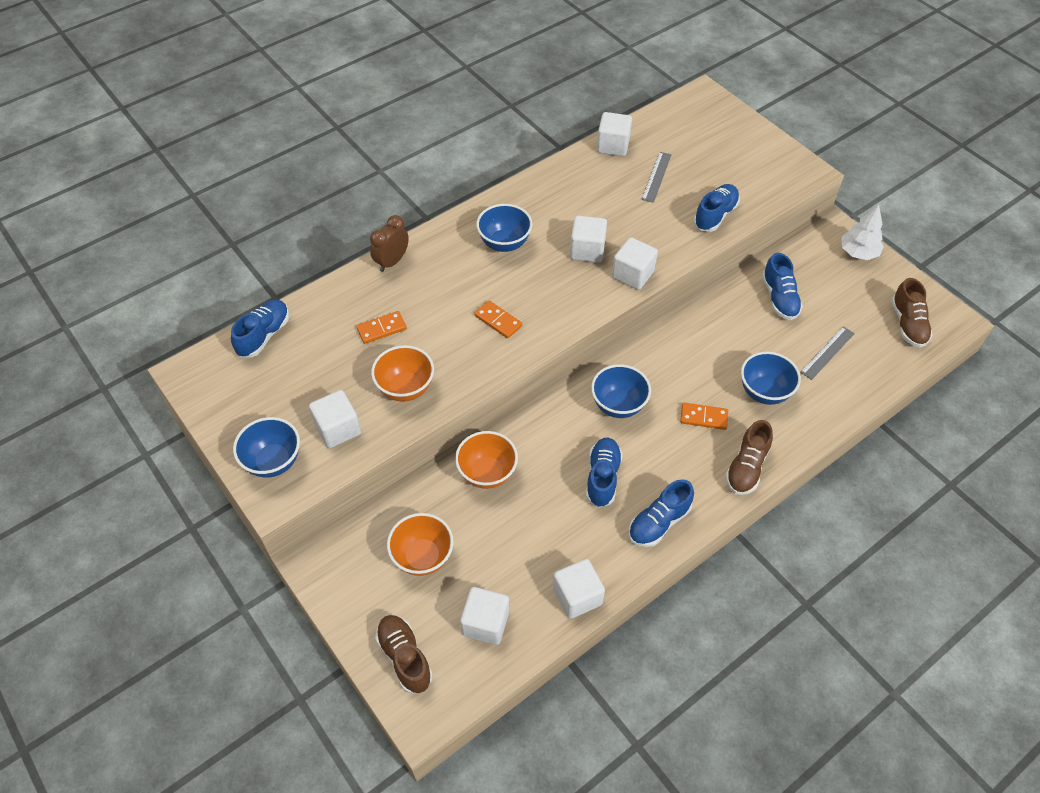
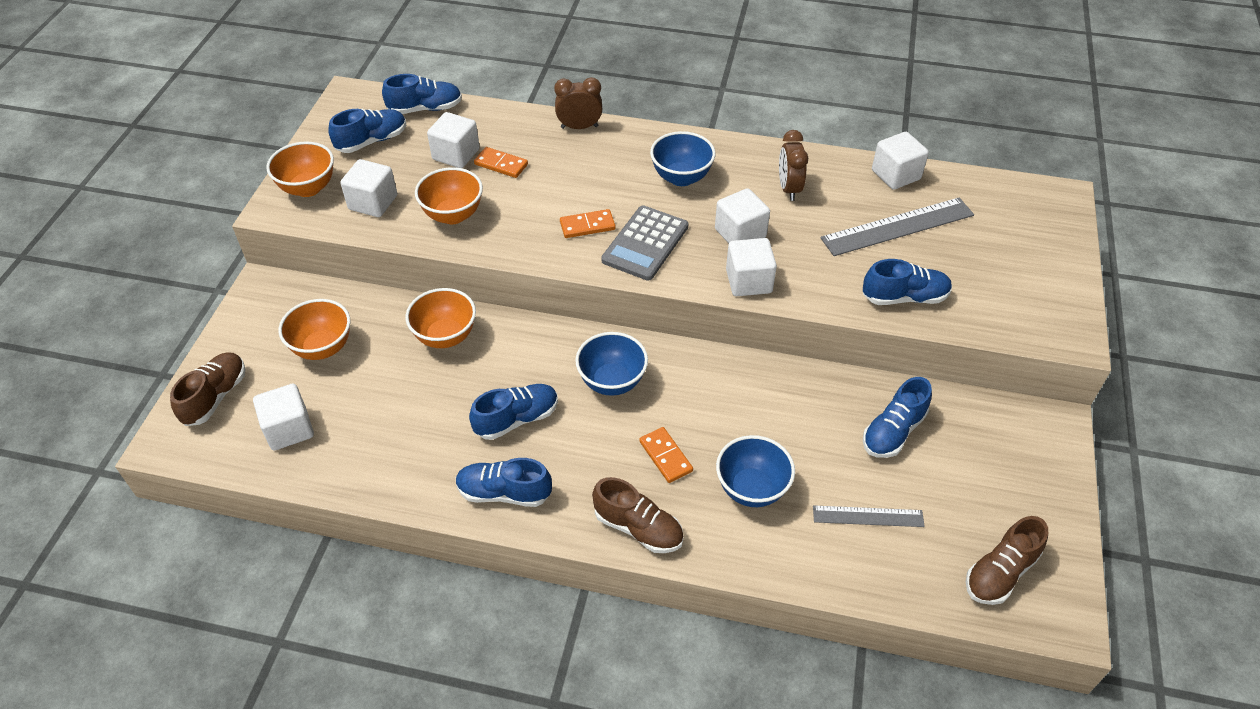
camera: 50 degrees right, 5 degrees down
blue bowl [233,417,300,478] -> orange bowl [266,141,334,197]
orange domino [474,301,522,339] -> orange domino turned 75 degrees clockwise [560,209,616,238]
white cube [553,559,605,619] -> white cube moved to [427,112,480,168]
grey ruler [641,152,672,203] -> grey ruler [821,198,974,256], size x1.72
brown shoe [725,420,773,495] -> brown shoe turned 135 degrees counterclockwise [592,477,684,553]
white tree [841,205,884,260] -> none
none -> blue shoe [328,109,406,153]
none -> grey calculator [601,205,688,281]
none -> brown clock [779,130,808,201]

